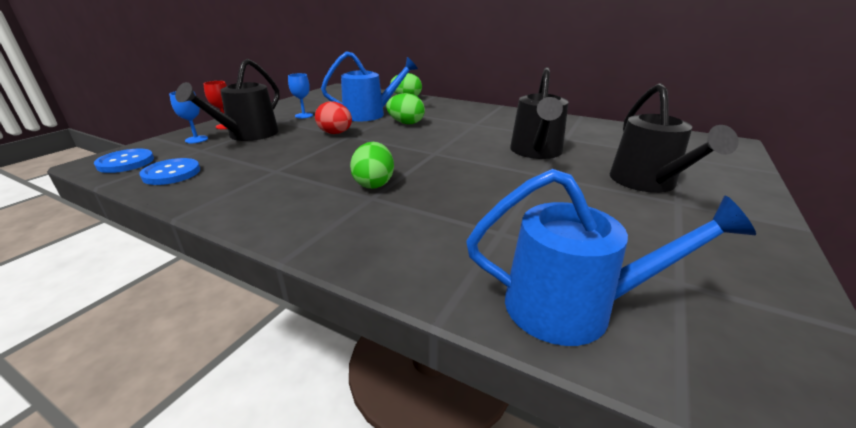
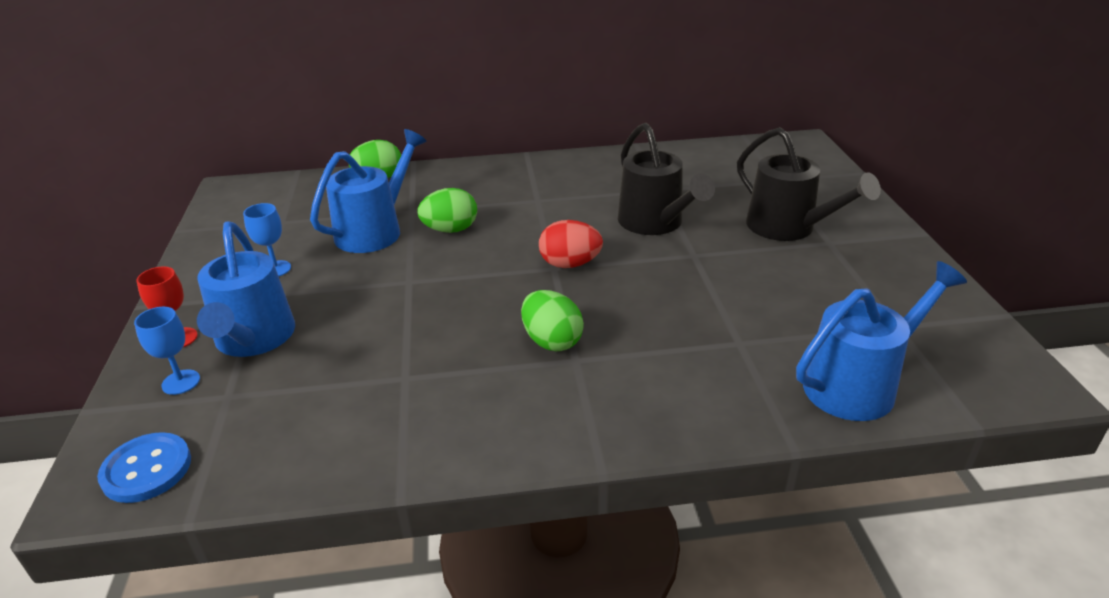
camera: 35 degrees left, 5 degrees up
blue button [139,158,200,185] -> none
black watering can [175,59,280,141] -> blue watering can [197,221,295,357]
red egg [315,101,352,134] -> red egg moved to [539,220,603,268]

